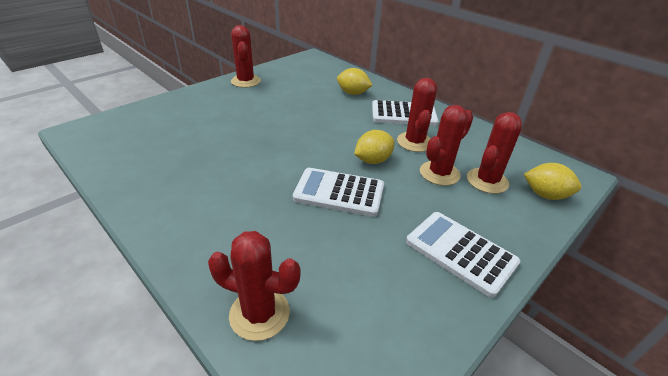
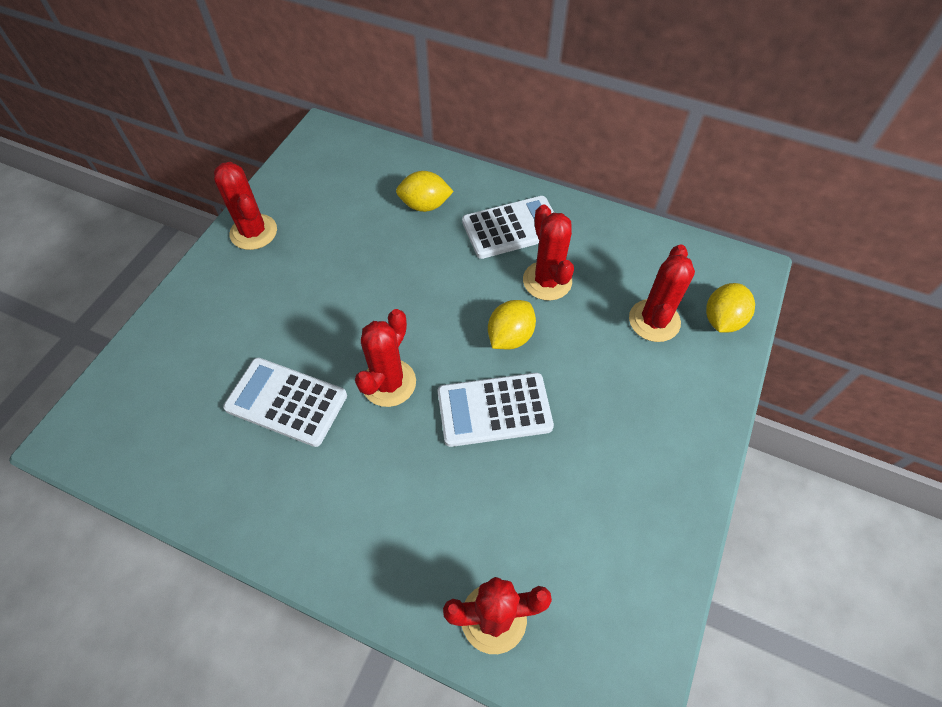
camera: 20 degrees left, 20 degrees up
white calculator [406,212,520,298] -> white calculator moved to [223,358,347,447]
red cactus [420,105,473,186] -> red cactus moved to [355,309,416,407]
yellow lemon [524,163,581,200] -> yellow lemon turned 60 degrees counterclockwise [706,283,755,332]

